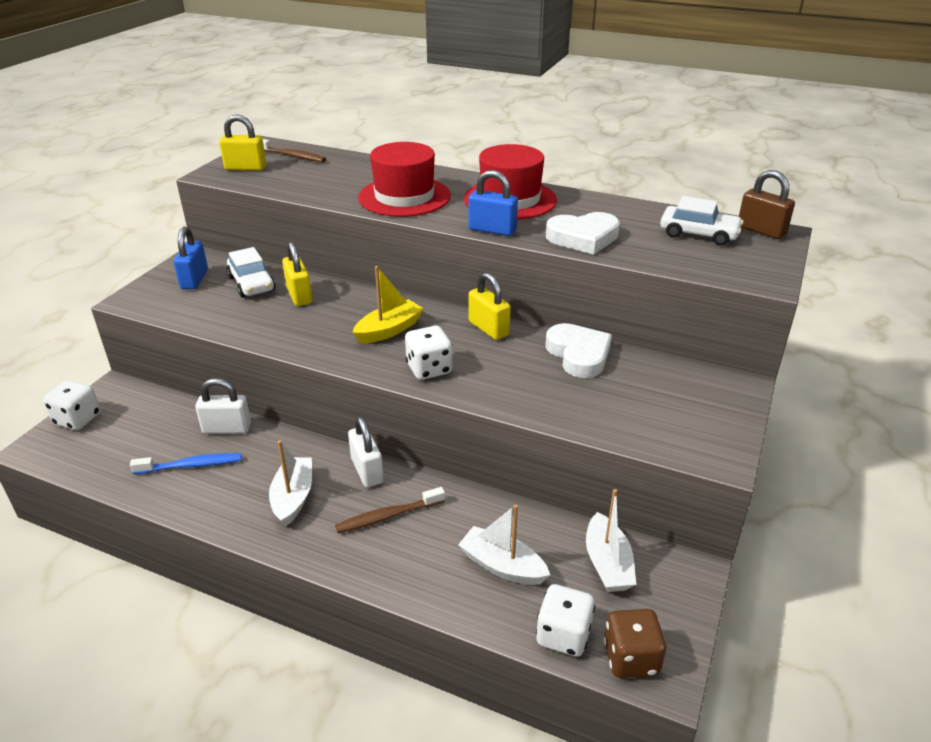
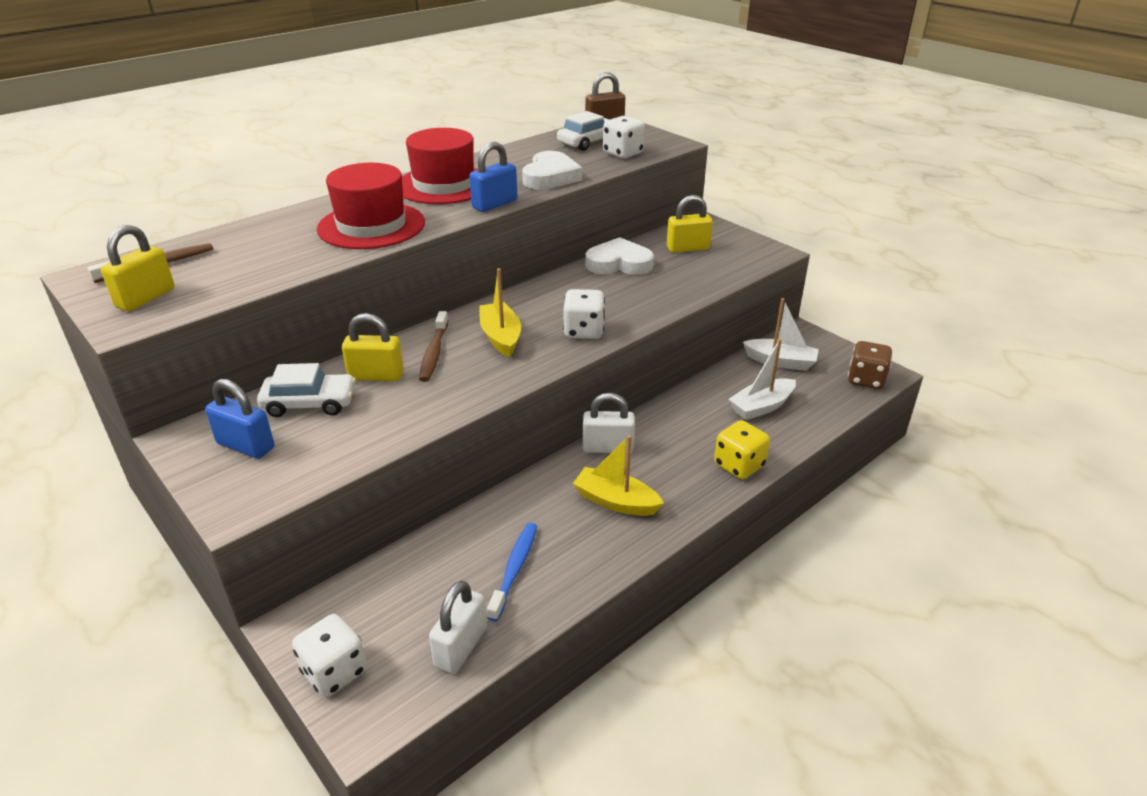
camera: 65 degrees left, 0 degrees up
white padlock [195,378,251,434] -> white padlock moved to [429,580,487,674]
white boat [269,440,312,527] -> yellow boat [573,435,664,516]
brown toothbrush [335,487,445,533] -> brown toothbrush moved to [419,311,448,382]
yellow padlock [469,272,511,340] -> yellow padlock moved to [667,195,713,253]
white dice [536,584,595,657] -> white dice moved to [603,116,645,158]
none -> yellow dice [714,420,770,479]

